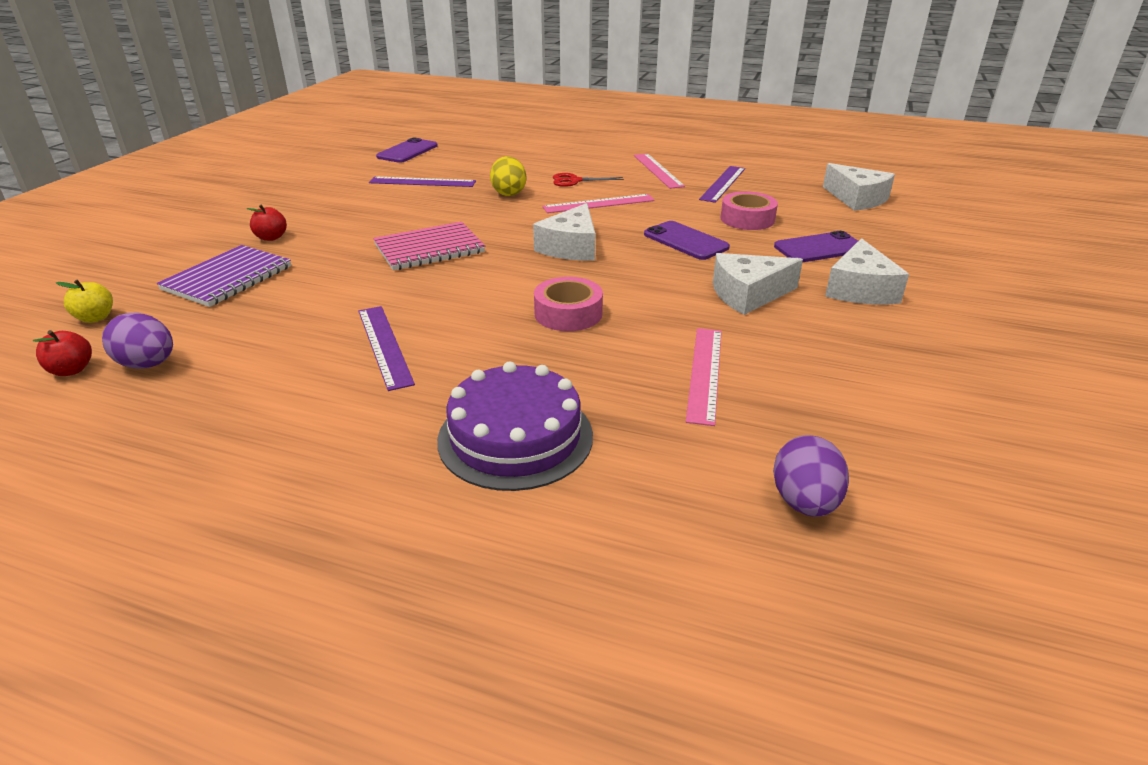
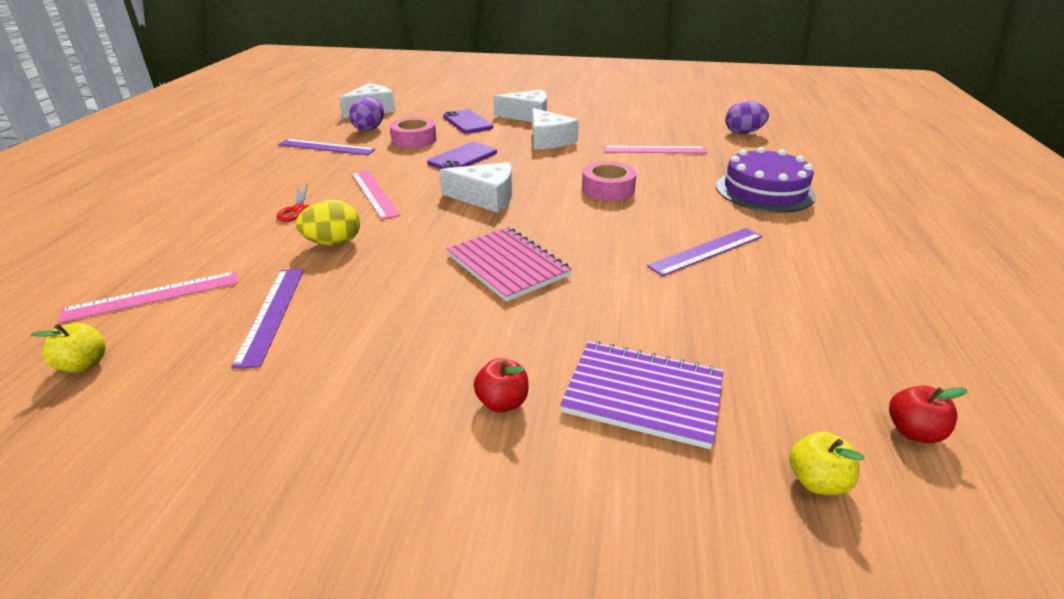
camera: 100 degrees left, 0 degrees up
purple egg [102,313,173,369] -> purple egg moved to [349,97,384,131]
purple phone [376,138,438,163] -> yellow apple [31,323,106,372]
pink ruler [634,154,685,189] -> pink ruler moved to [58,271,238,323]

